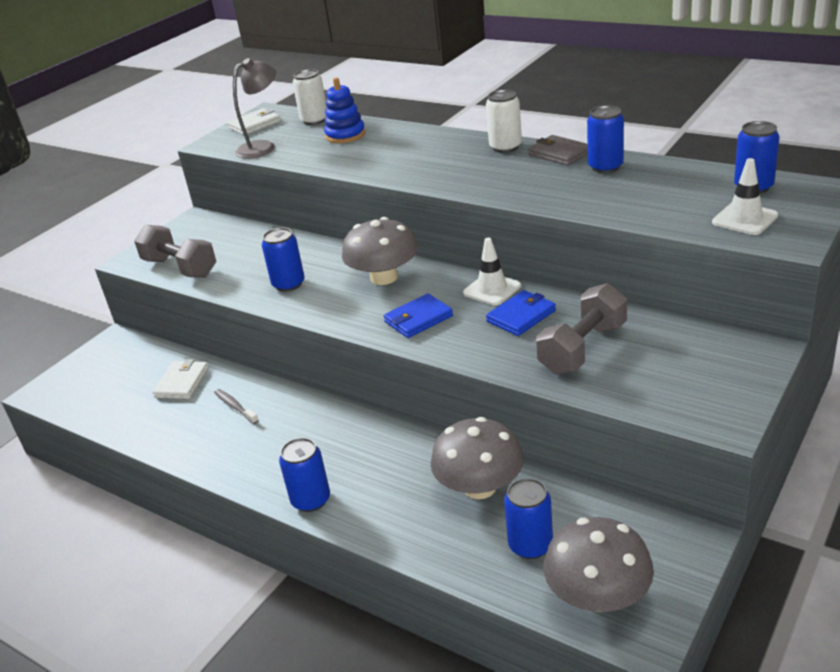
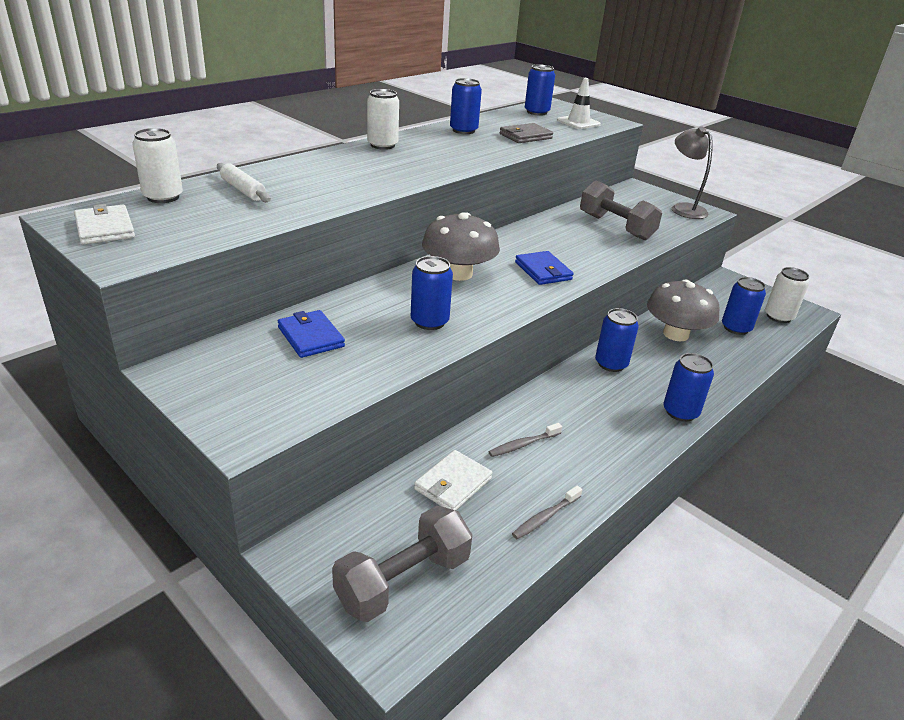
camera: 85 degrees left, 0 degrees up
grey dumbbell [134,225,216,278] -> grey dumbbell moved to [332,506,472,622]
white wallet [152,359,209,399] -> white wallet turned 75 degrees counterclockwise [414,450,492,511]
grey lamp [233,58,276,159] -> grey lamp moved to [672,126,713,219]
blue stacking toy [324,77,365,143] -> white rolling pin [217,163,271,202]
white traffic cone [463,238,521,306] -> none
blue wallet [486,290,556,336] -> blue wallet moved to [278,310,345,358]
grey wallet [528,135,588,166] -> grey wallet moved to [500,123,553,143]
grey mushroom [543,517,654,612] -> white can [765,267,809,323]
none -> grey toothbrush [512,486,582,539]
none -> blue can [595,308,639,372]

